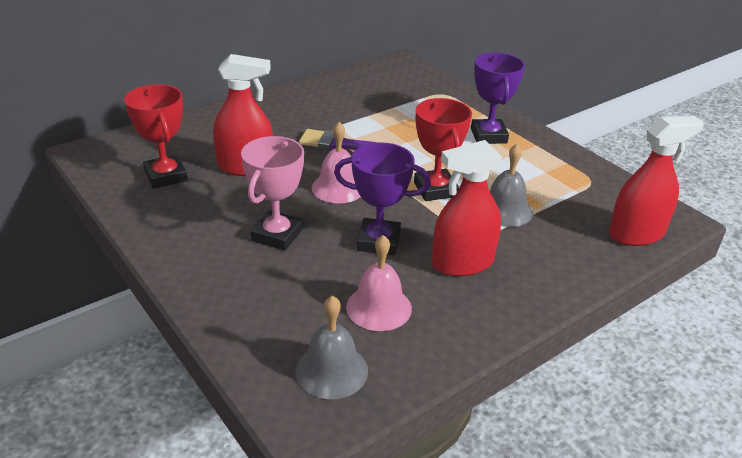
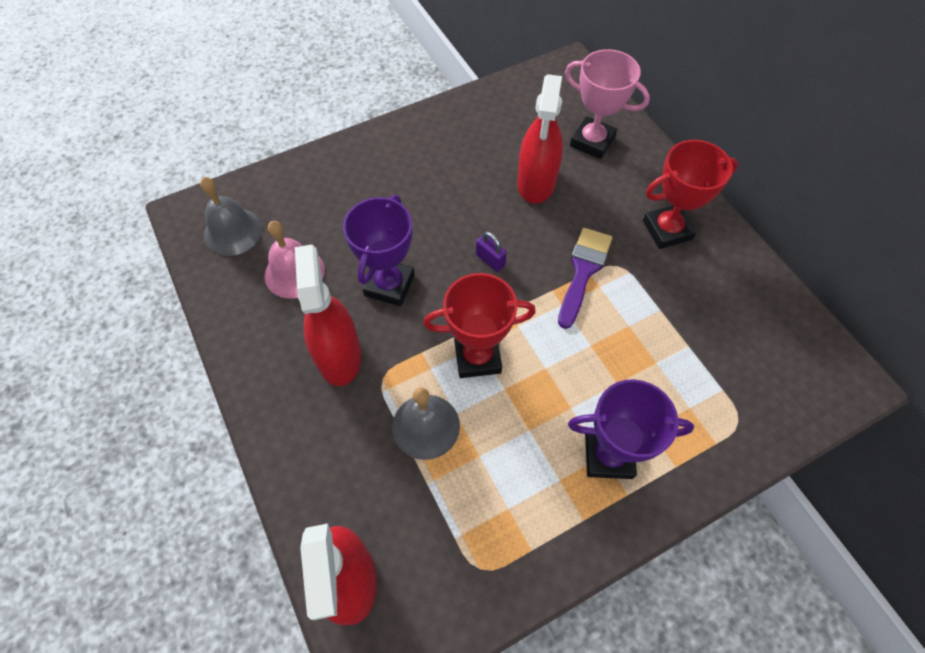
camera: 100 degrees right, 25 degrees up
red trophy [124,84,188,189] -> red trophy moved to [643,140,738,249]
pink trophy [241,136,304,251] -> pink trophy moved to [565,49,650,159]
pink bell [312,122,361,203] -> purple padlock [476,232,507,272]

